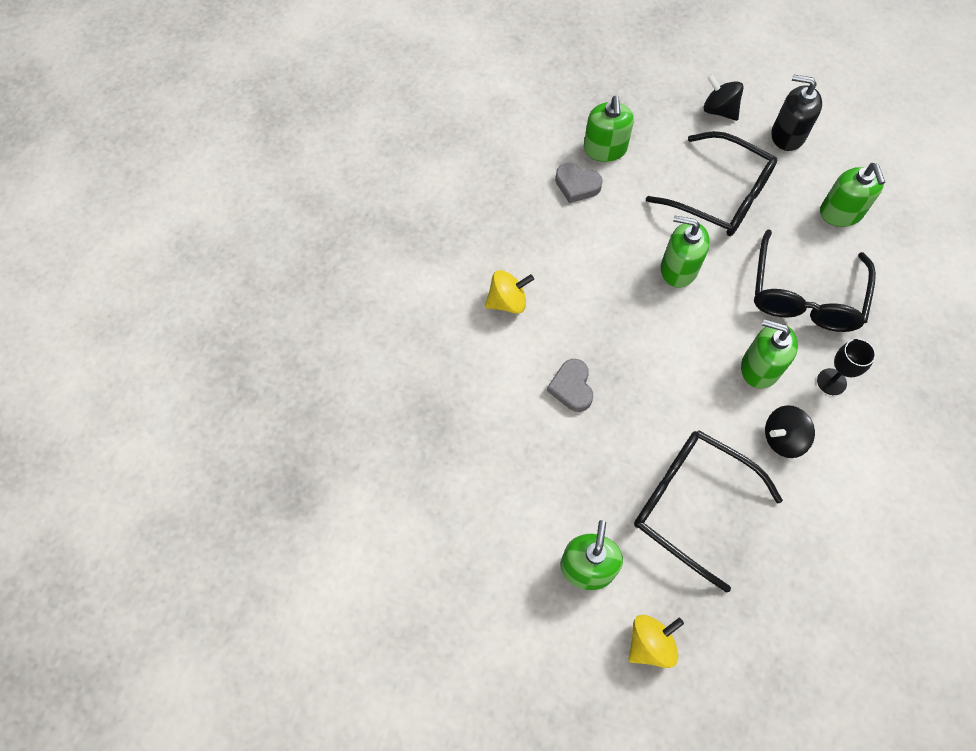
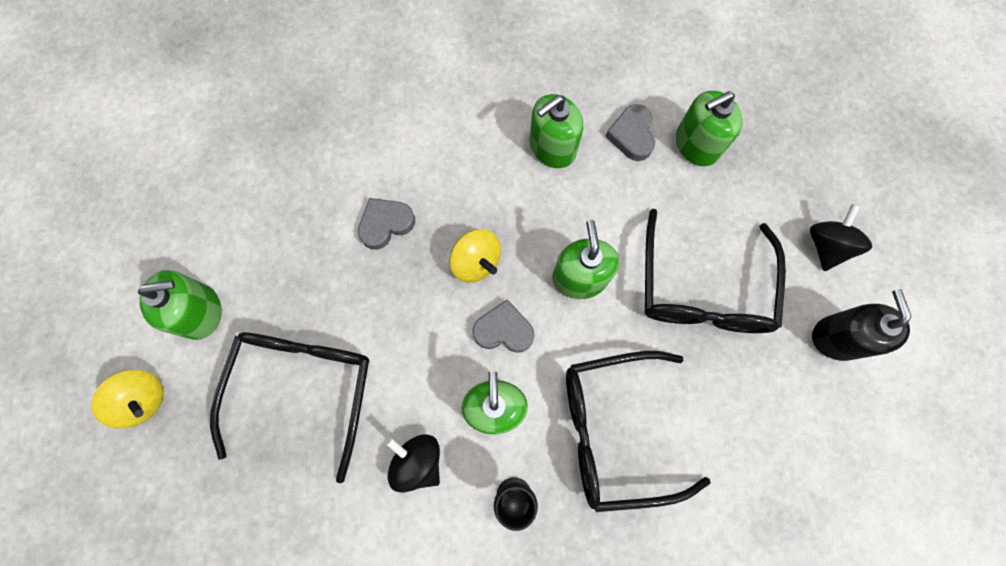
camera: 65 degrees right, 10 degrees up
yellow spinning top [485,270,534,314] -> yellow spinning top moved to [450,229,501,282]
green soap dispenser [820,163,885,227] -> green soap dispenser moved to [530,94,583,168]
none -> grey heart [472,299,535,353]

